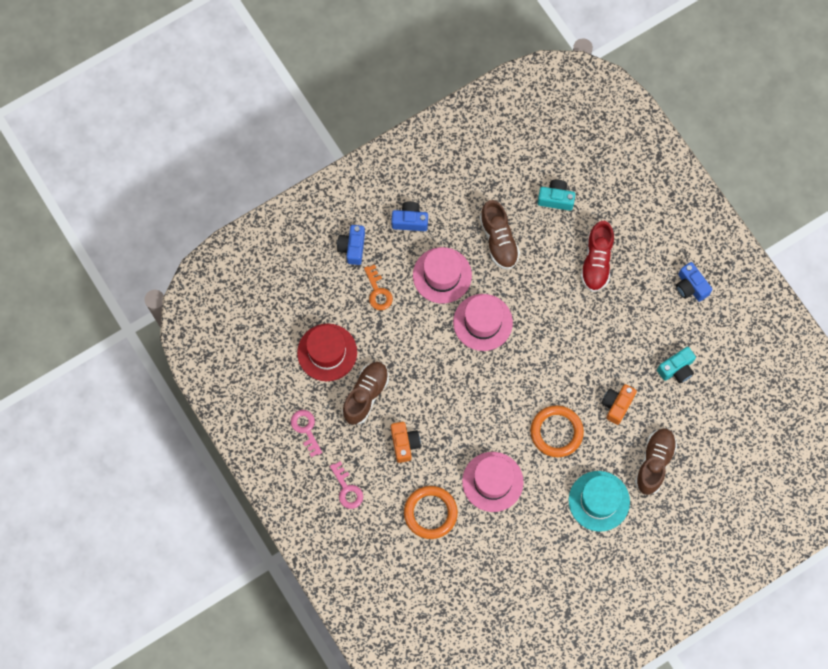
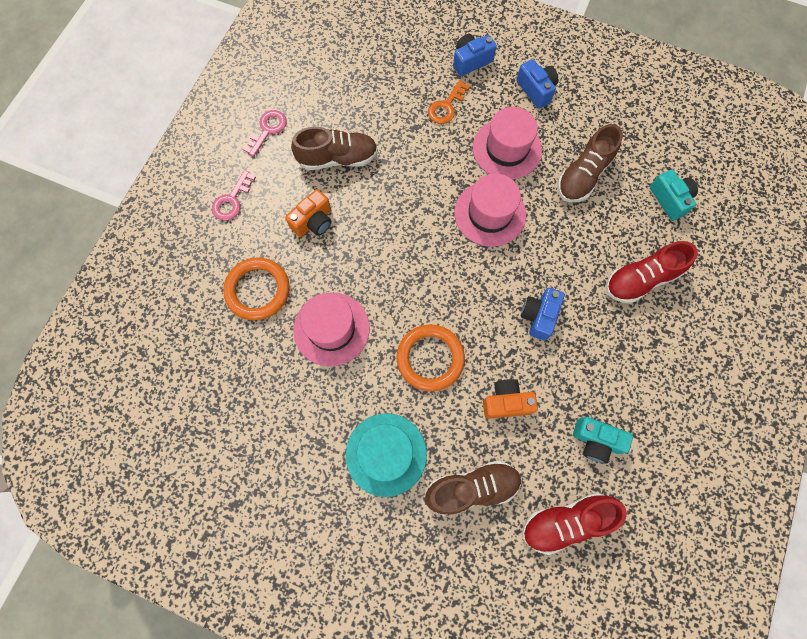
camera: 55 degrees right, 0 degrees up
red hat [297,324,357,381] -> none
blue camera [676,262,712,302] -> blue camera moved to [521,288,565,341]
none -> red shoe [522,493,627,555]

